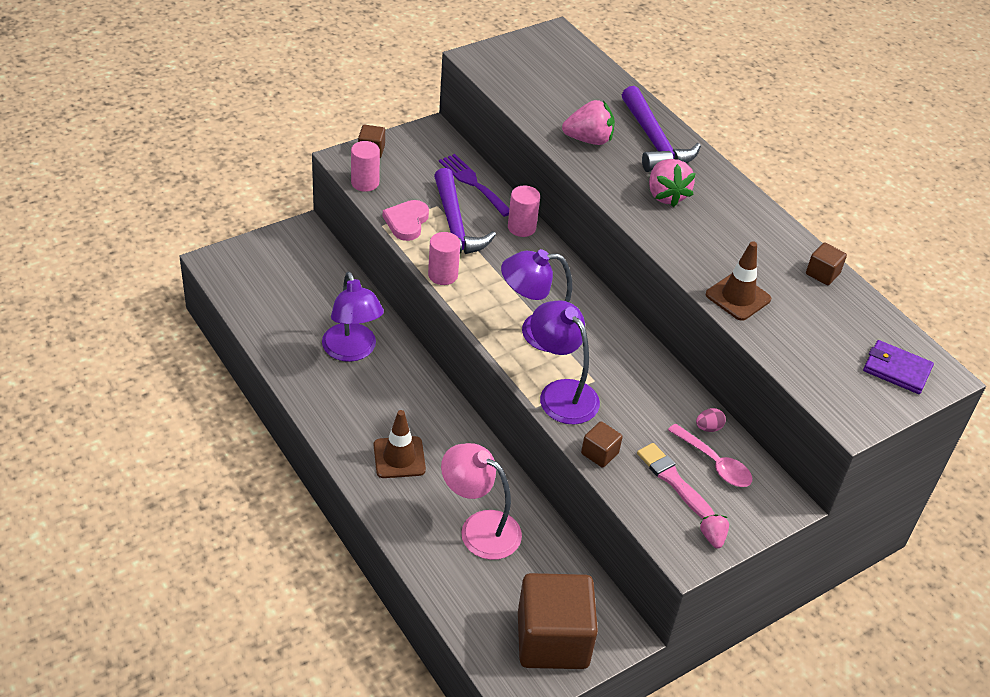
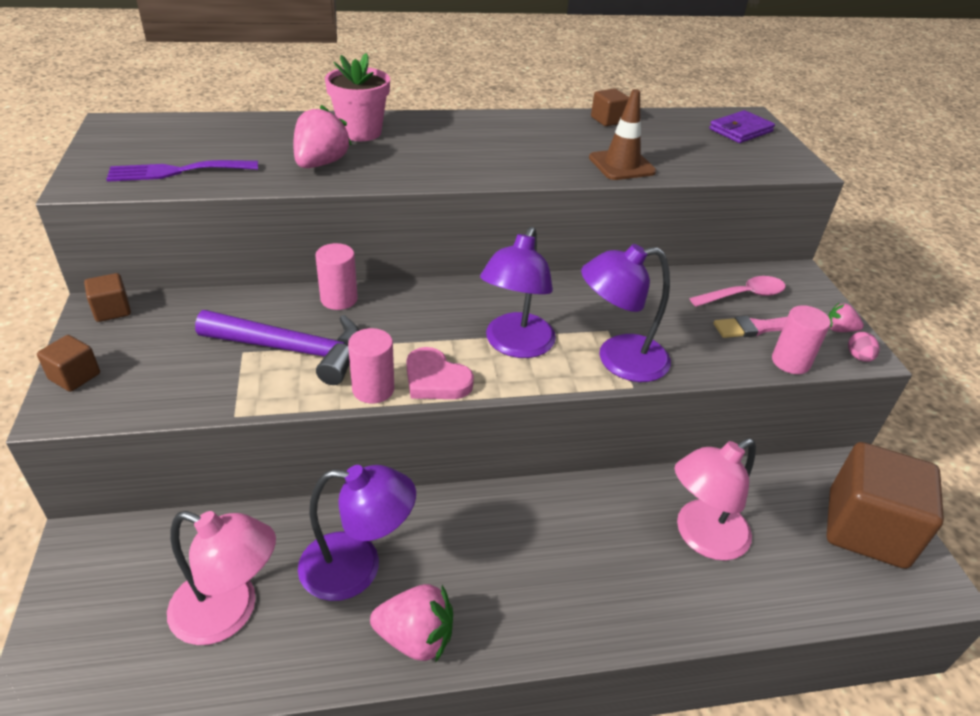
camera: 65 degrees left, 5 degrees down
pink cylinder [351,141,380,192] -> pink cylinder moved to [772,305,831,374]
brown traffic cone [374,410,426,478] -> none
pink heart [383,200,429,241] -> pink heart moved to [407,347,474,399]
purple fork [439,154,509,217] -> purple fork moved to [106,160,258,182]
brown cube [581,421,623,468] -> brown cube moved to [84,273,131,322]
purple hammer [622,86,701,172] -> pink flower pot [325,53,390,141]
pink strawberry [649,159,696,207] -> pink strawberry moved to [370,584,453,663]
pink egg [696,408,726,432] -> pink egg moved to [848,332,879,362]
none -> pink lamp [167,511,276,645]

